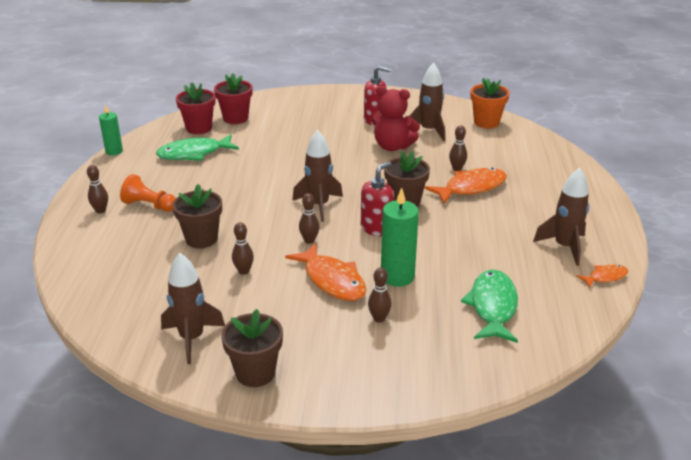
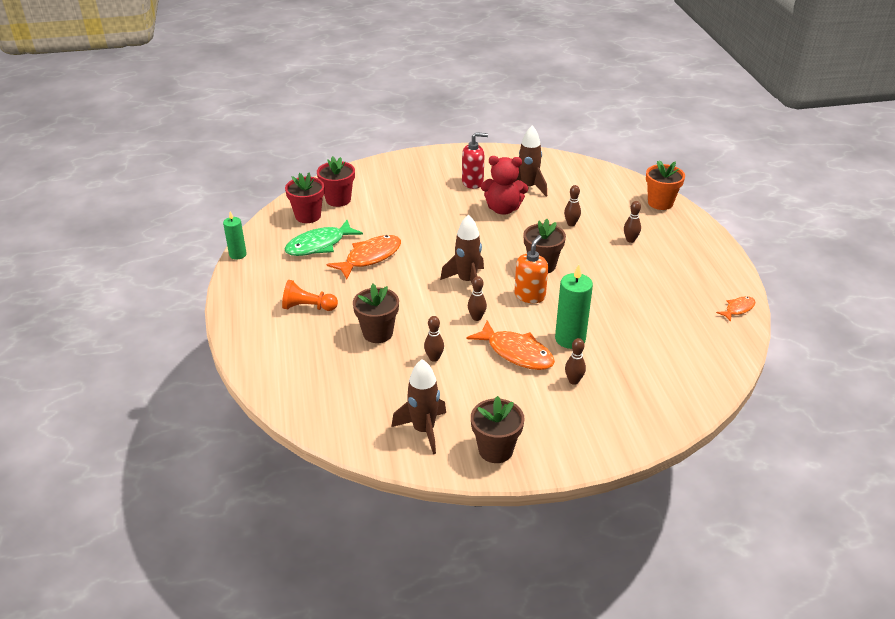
camera: 15 degrees left, 5 degrees up
brown bowling pin [87,165,108,213] -> brown bowling pin moved to [624,201,641,243]
red soap dispenser [361,162,394,236] -> orange soap dispenser [514,235,548,303]
orange fish [425,168,507,204] -> orange fish moved to [327,235,401,279]
green fish [461,270,518,343] -> none
orange flower pot [470,78,510,128] -> orange flower pot moved to [646,160,685,210]
brown rocket [533,168,589,266] -> none

